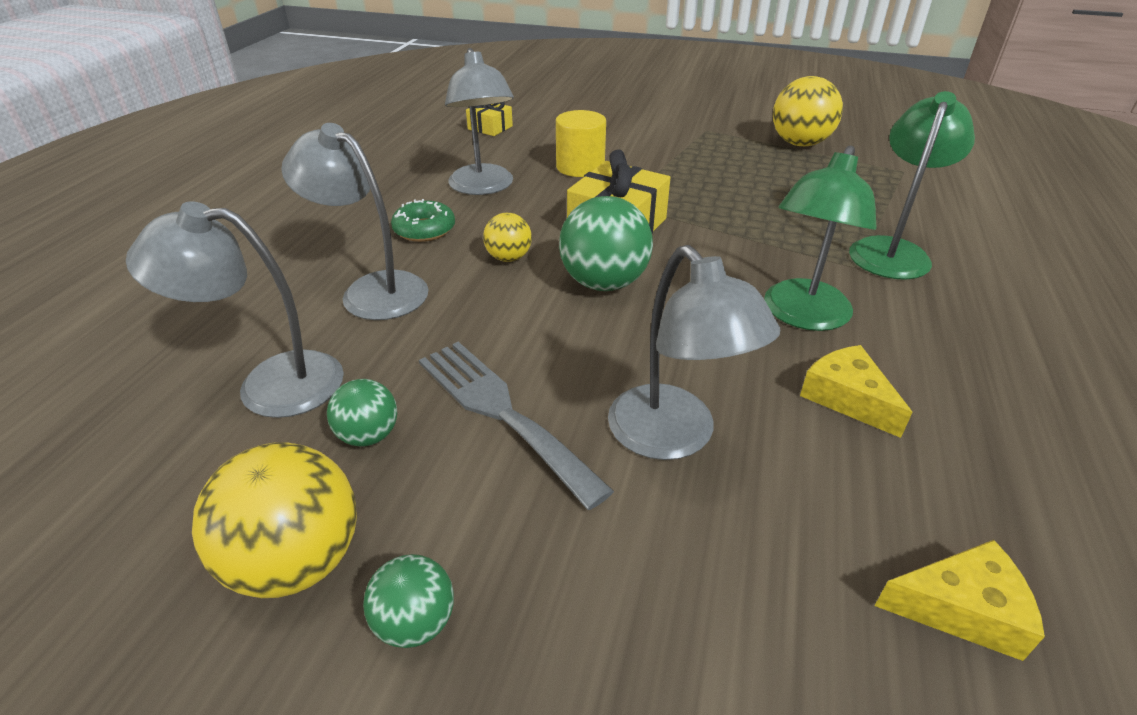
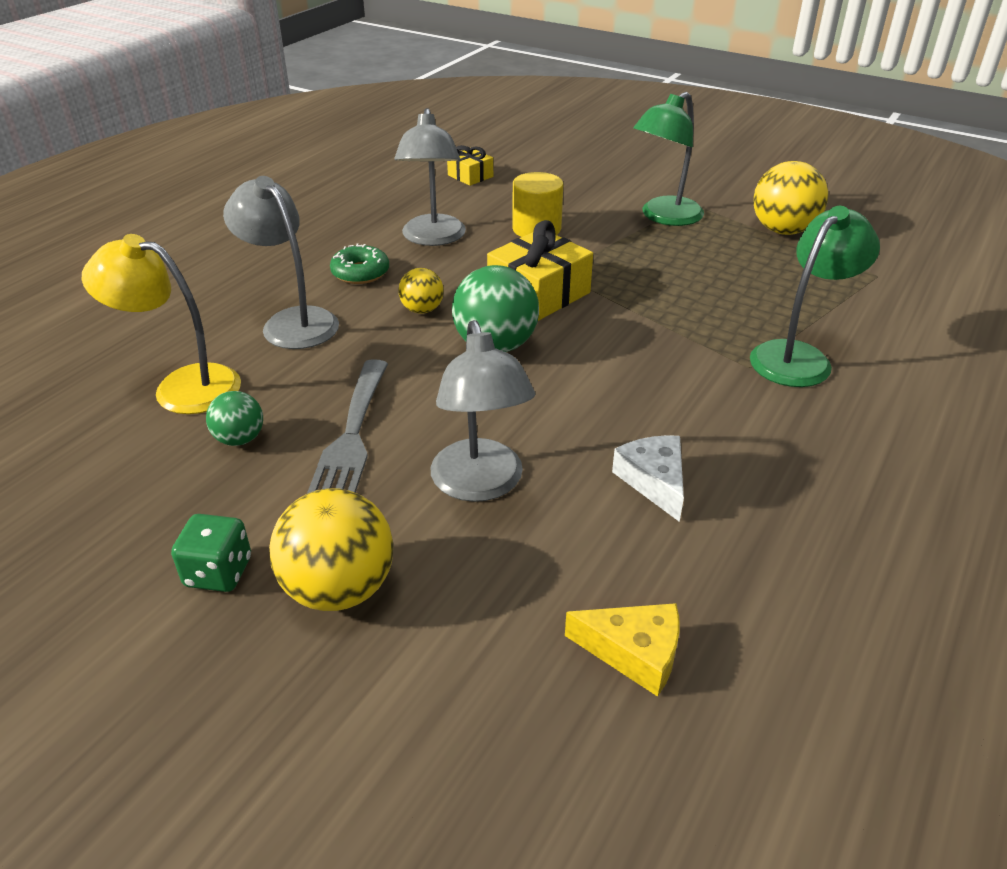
camera: 15 degrees right, 0 degrees up
grey lamp [126,201,344,418] -> yellow lamp [82,234,241,414]
yellow ball [192,442,357,598] -> yellow ball moved to [269,488,394,611]
green ball [363,554,454,648] -> green dice [171,514,251,592]
grey fork [419,342,614,510] -> grey fork turned 150 degrees counterclockwise [307,359,388,494]
green lamp [764,145,877,331] -> green lamp moved to [634,92,704,226]
yellow cheese [800,345,913,438] -> white cheese [612,435,684,522]

